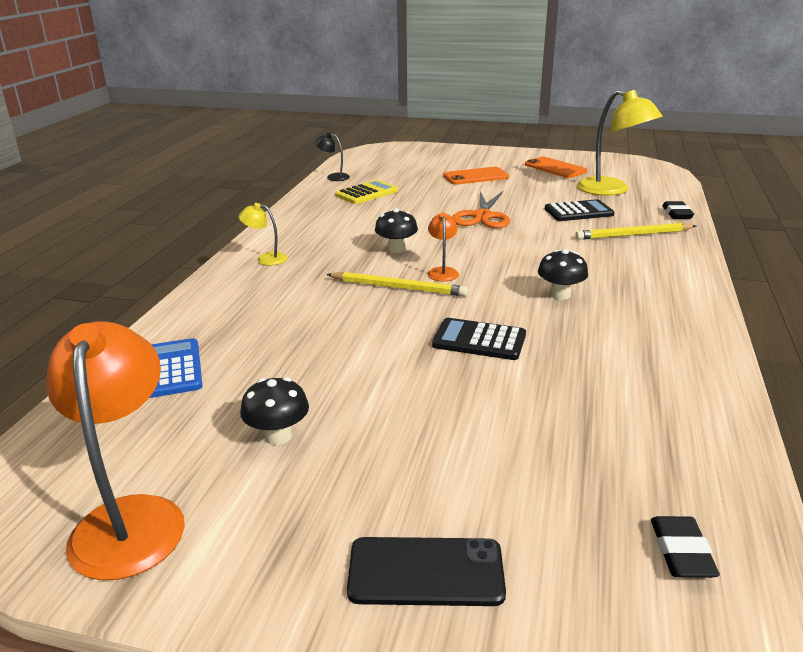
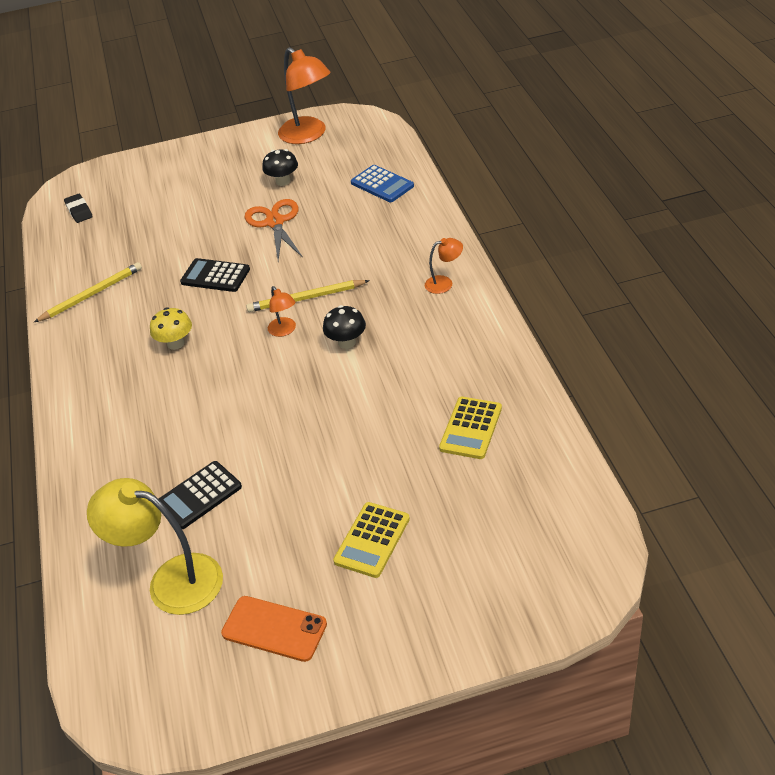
camera: 155 degrees right, 15 degrees up
yellow lamp [238,203,287,266] -> orange lamp [425,238,463,294]
black lamp [315,133,350,181] -> none
black phone [347,537,506,606] -> none
black calculator [432,318,526,360] -> black calculator turned 150 degrees counterclockwise [180,258,250,292]
orange phone [443,167,509,185] -> yellow calculator [333,502,410,578]
orange scissors [452,191,510,228] -> orange scissors moved to [244,199,302,261]
black mushroom [538,249,588,300] -> yellow mushroom [150,307,192,350]
yellow pencil [575,223,696,240] -> yellow pencil moved to [34,262,142,322]
black eraser [662,201,694,219] -> none

